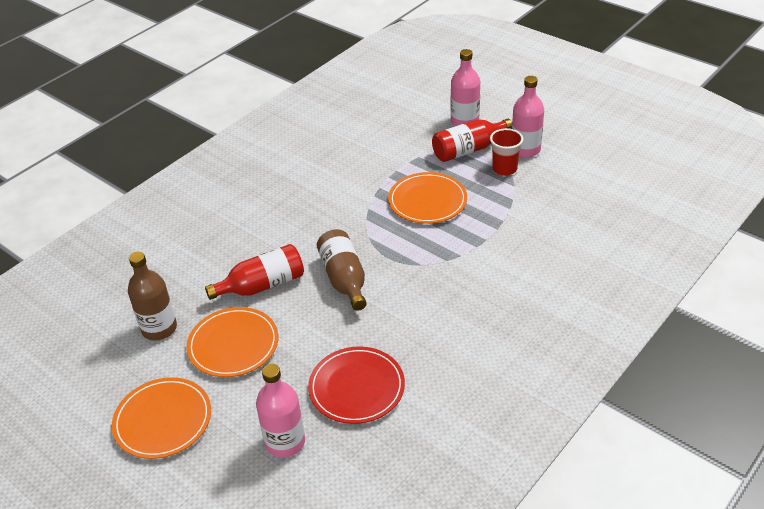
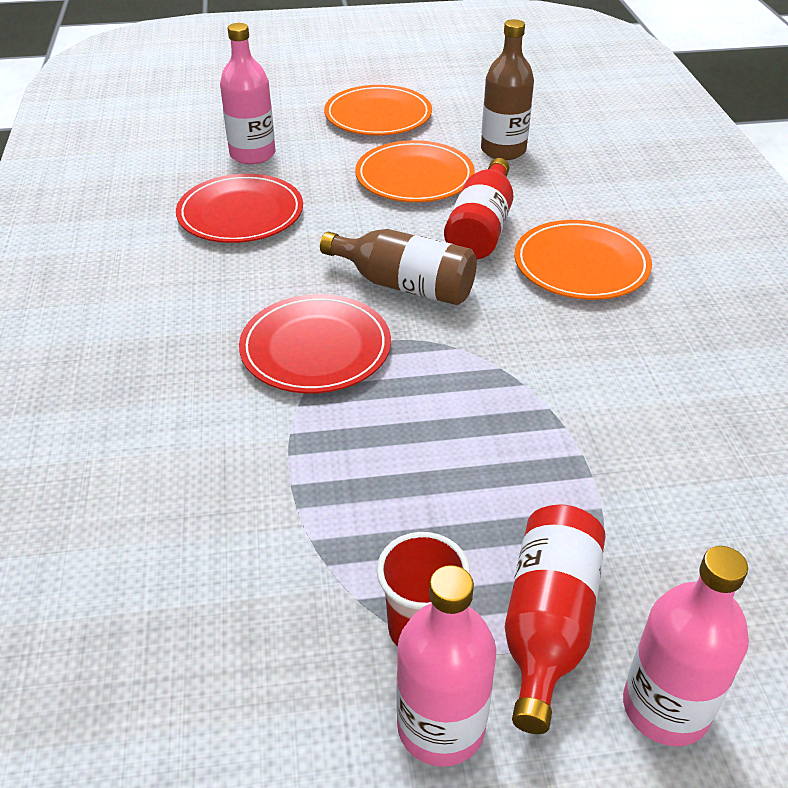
camera: 130 degrees right, 0 degrees up
orange plate [388,172,467,224] -> orange plate moved to [514,220,652,300]
none -> red plate [239,294,391,393]

